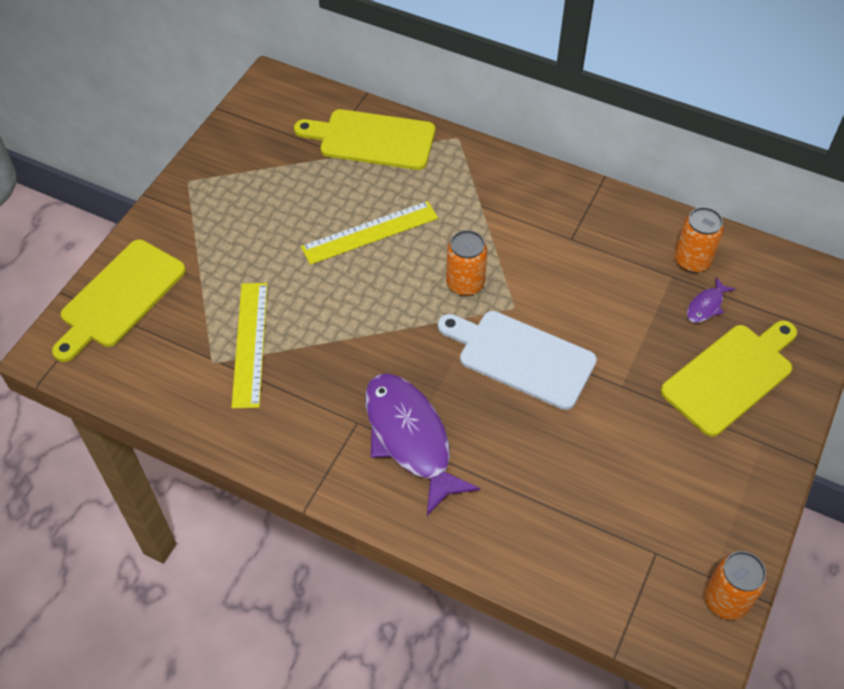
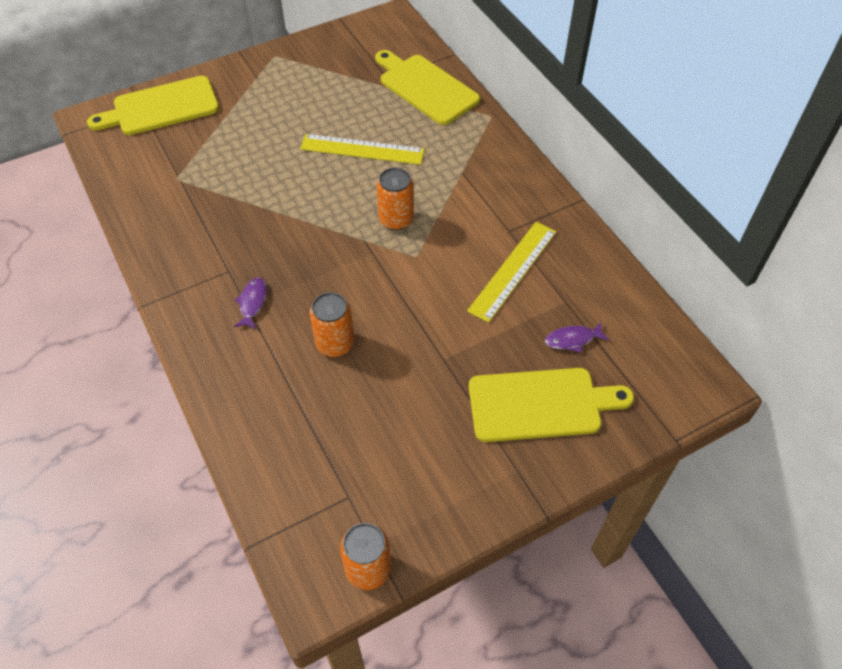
camera: 35 degrees right, 0 degrees up
yellow ruler [231,283,268,408] -> yellow ruler moved to [467,222,556,323]
purple fish [365,373,480,516] -> purple fish [234,278,267,329], size x0.43
white cutting board [438,311,597,410] -> none
orange can [674,207,724,273] -> orange can moved to [310,292,354,357]

